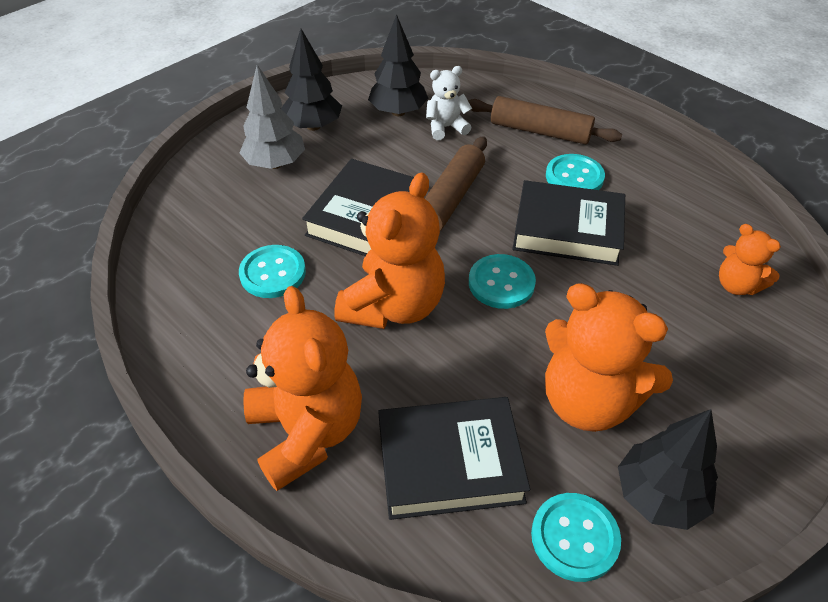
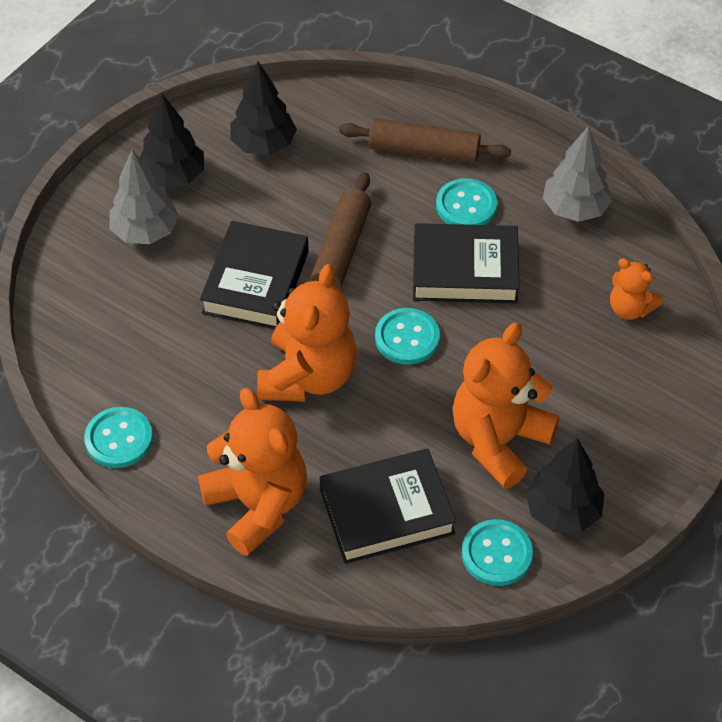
camera: 10 degrees left, 5 degrees up
turquoise button [239,245,306,298] -> turquoise button moved to [84,407,153,468]
white teddy bear [426,66,472,140] -> none
orange teddy bear [545,283,673,432] -> orange teddy bear turned 105 degrees clockwise [452,323,559,489]
none -> grey tree [543,126,612,222]

